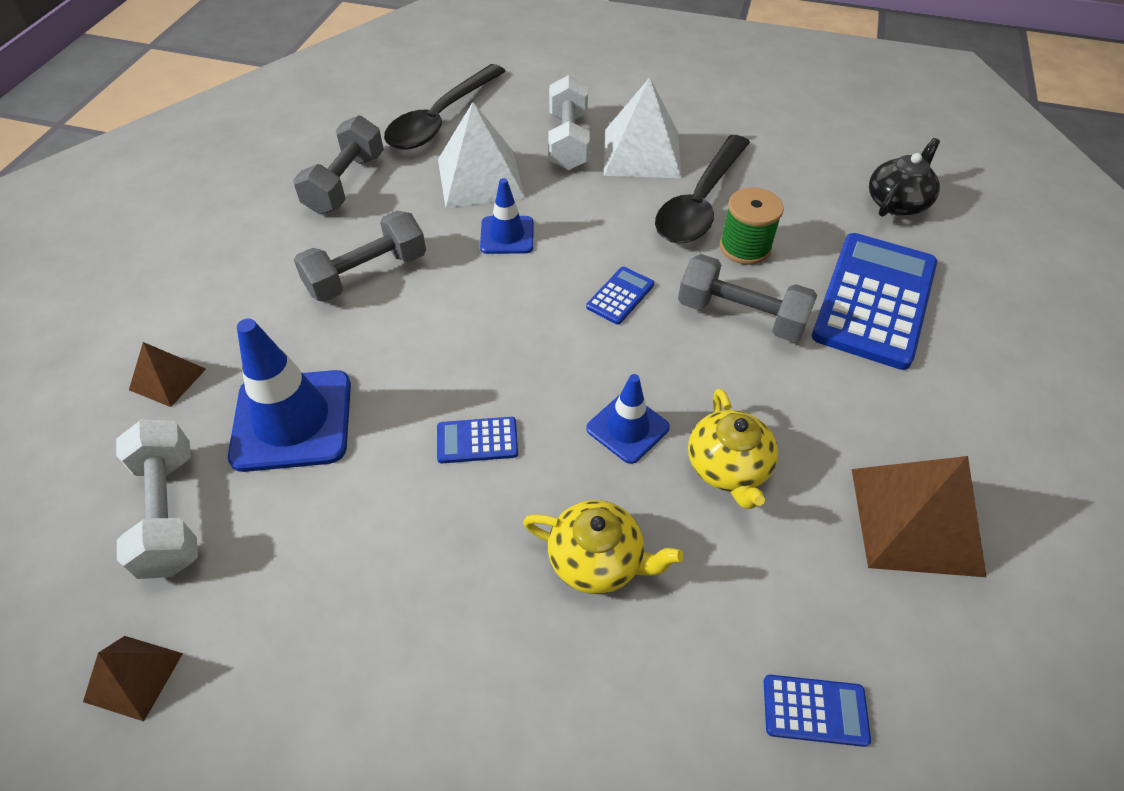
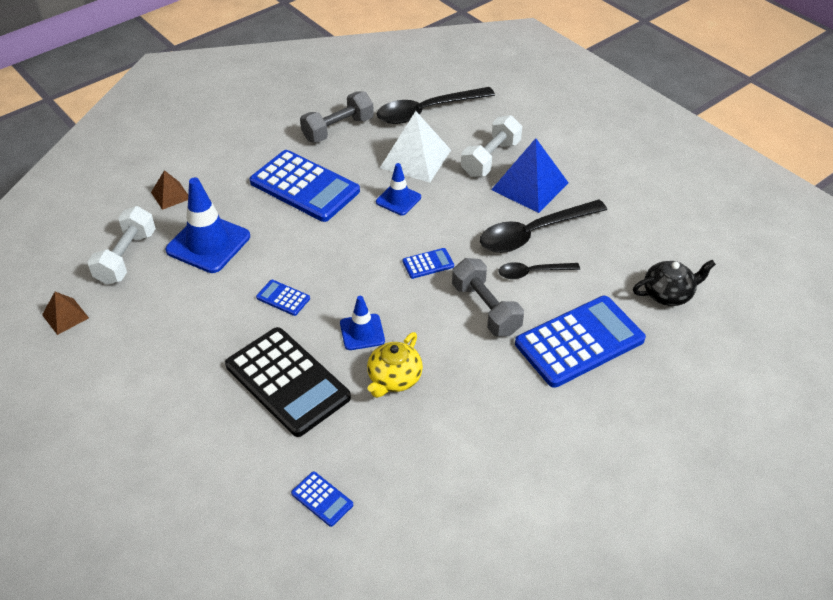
camera: 35 degrees right, 5 degrees down
grey dumbbell [294,211,426,302] -> blue calculator [250,150,360,222]
yellow teapot [523,500,683,594] -> black calculator [225,327,351,437]
white pyramid [604,77,682,178] -> blue pyramid [491,138,568,213]
green spool [720,187,784,265] -> black spoon [498,262,580,279]
brown pyramid [852,456,986,577] -> none

